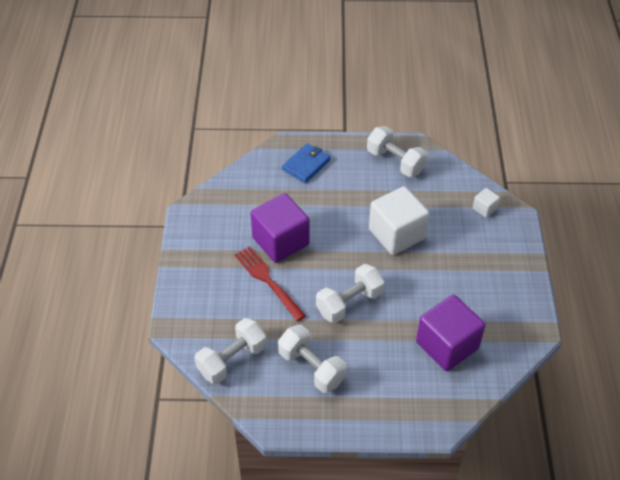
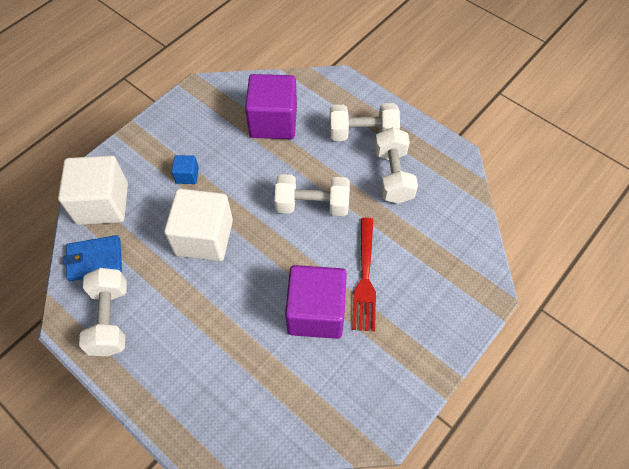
camera: 140 degrees left, 10 degrees up
white dumbbell [195,318,267,384] -> white dumbbell moved to [329,103,400,141]
blue wallet [282,143,330,183] -> blue wallet moved to [64,235,122,281]
white cube [472,188,500,218] -> white cube [58,156,128,225], size x2.25
none -> blue cube [172,155,199,184]

